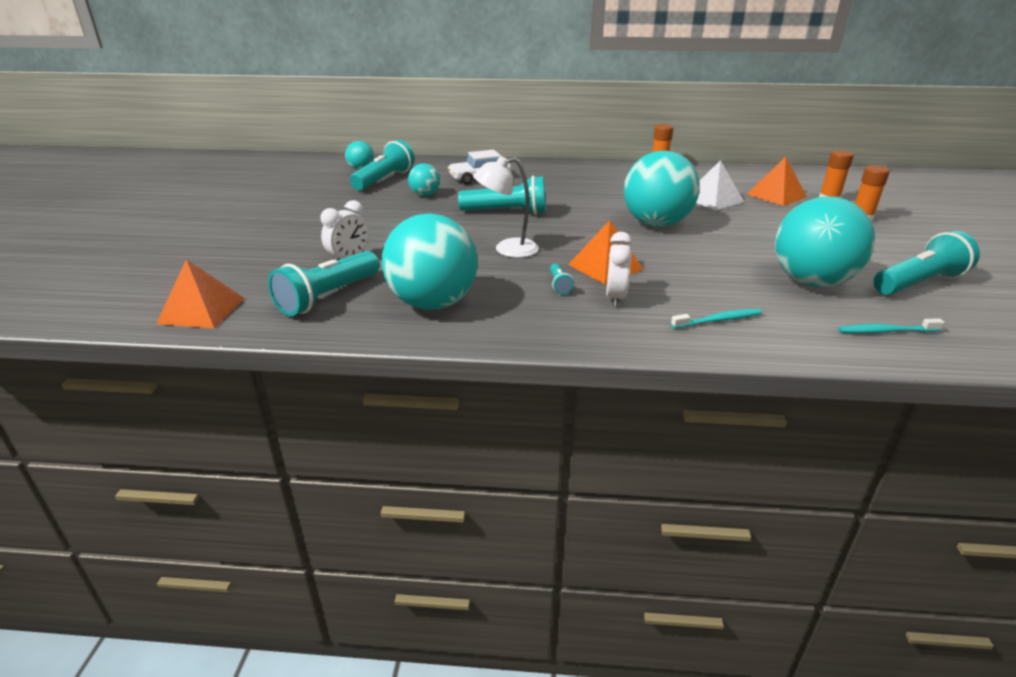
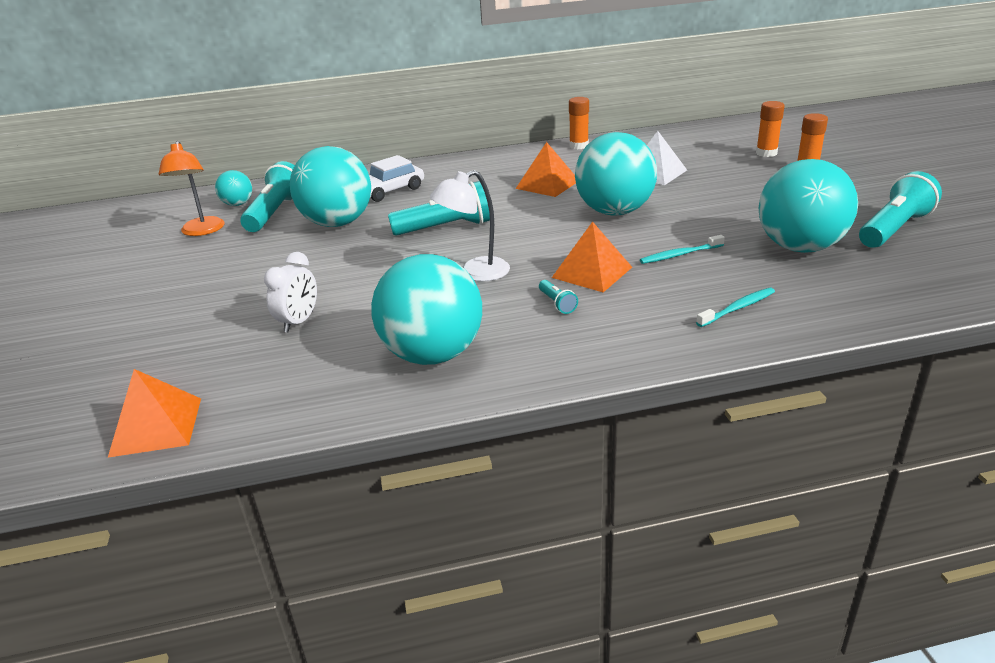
camera: 15 degrees left, 0 degrees up
turquoise flashlight [268,251,379,316] -> none
turquoise ball [408,163,440,196] -> turquoise ball [290,146,371,227], size x2.07
white clock [606,232,632,307] -> none
orange pyramid [746,157,807,206] -> orange pyramid moved to [516,142,576,197]
turquoise toothbrush [838,318,945,333] -> turquoise toothbrush moved to [640,235,725,264]
none -> orange lamp [159,141,225,236]

